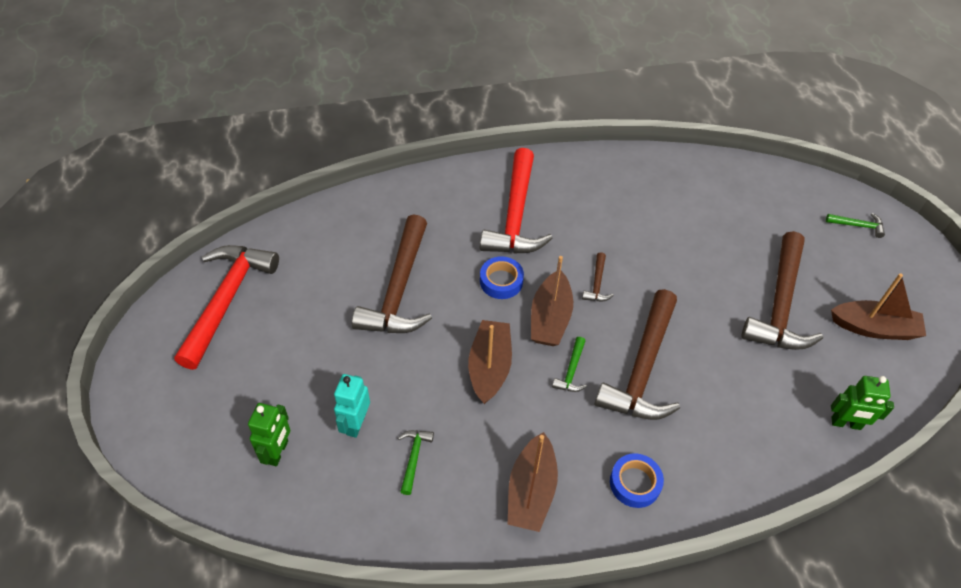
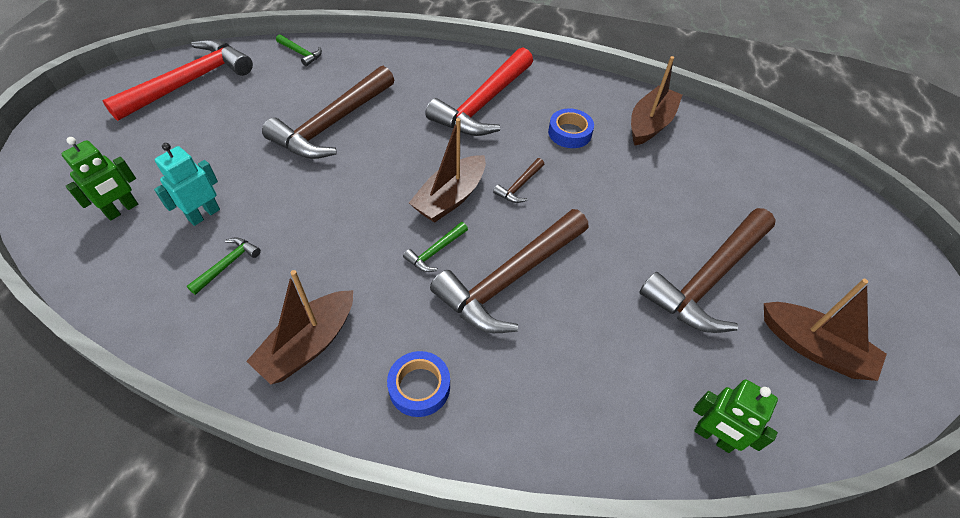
camera: 25 degrees right, 0 degrees up
brown boat [468,320,512,404] -> brown boat moved to [631,56,682,146]
blue tape [480,256,524,299] -> blue tape moved to [548,109,594,148]
green hammer [826,213,885,238] -> green hammer moved to [276,34,322,66]

